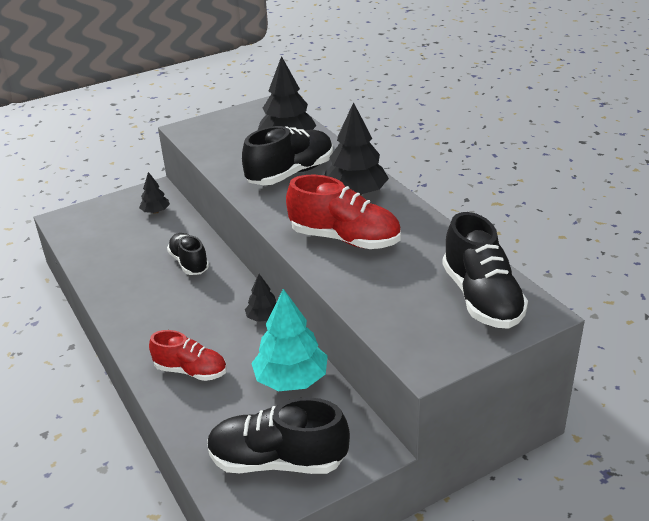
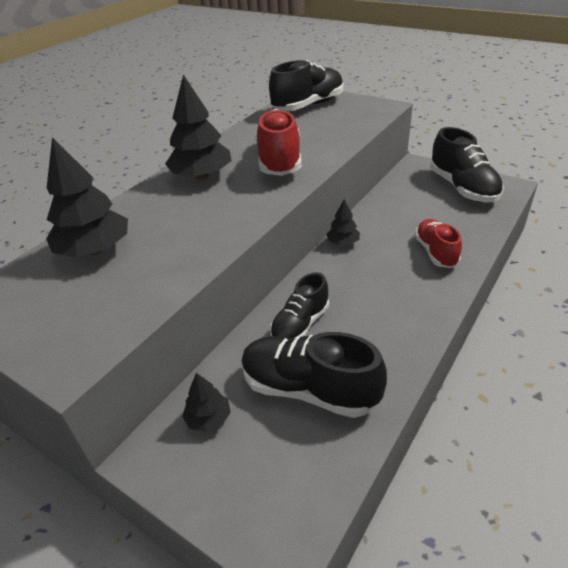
camera: 115 degrees left, 5 degrees up
black shoe [242,126,333,185] -> black shoe moved to [241,332,387,418]
turquoise tree [251,289,328,391] -> none

